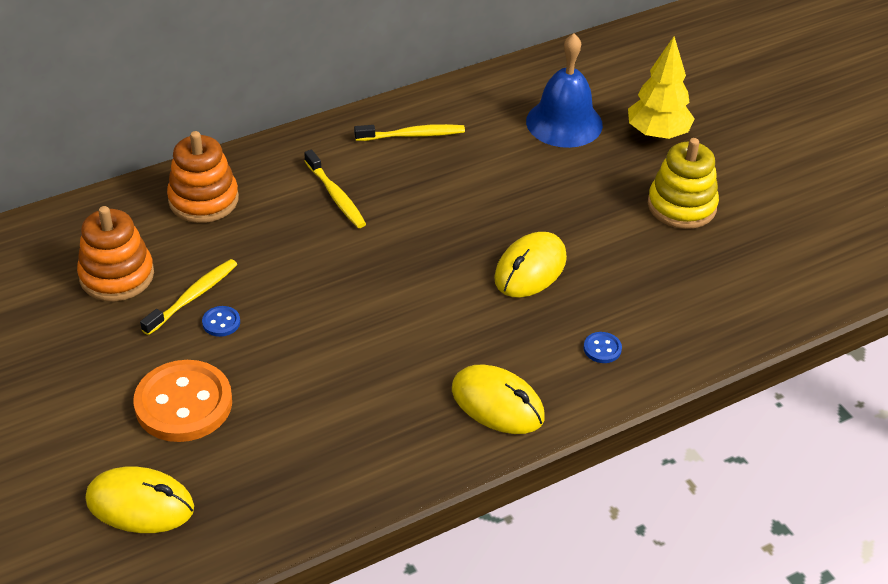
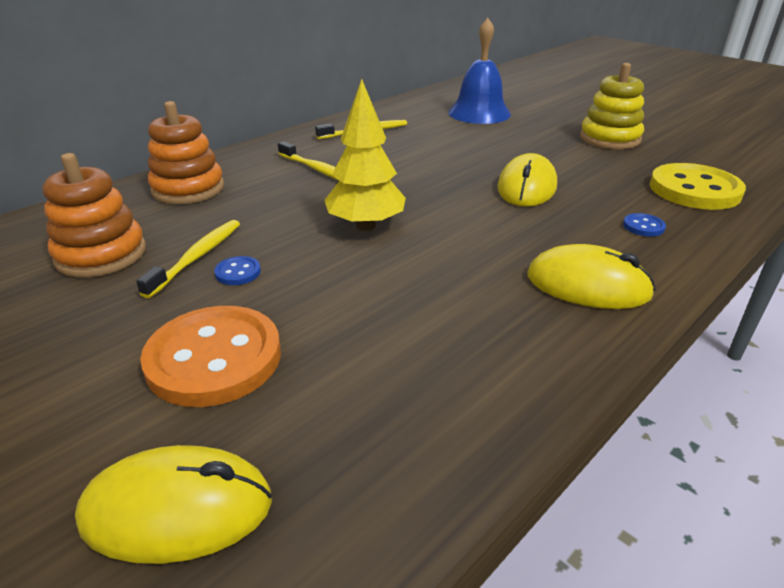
camera: 15 degrees left, 10 degrees down
yellow tree [628,36,695,139] -> yellow tree moved to [324,79,406,231]
none -> yellow button [650,163,746,210]

